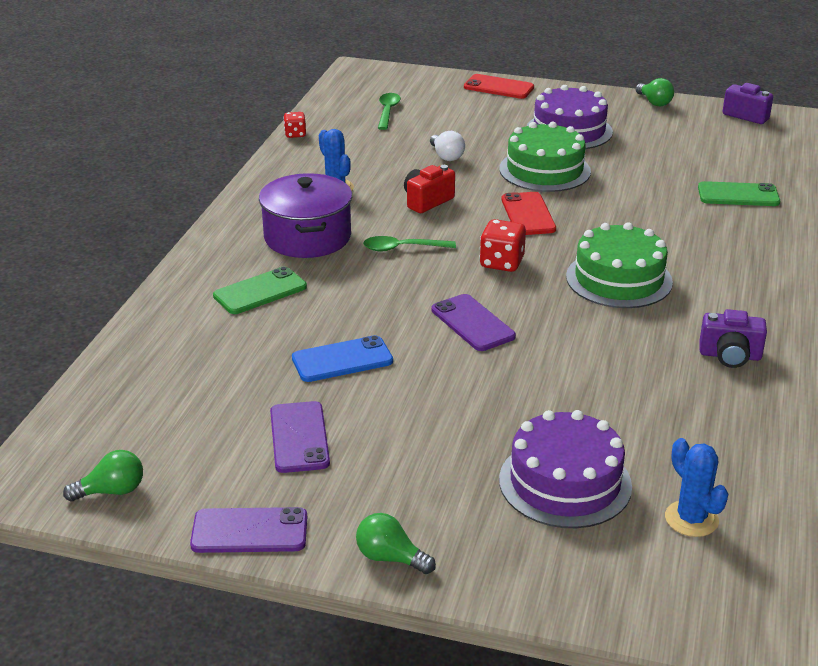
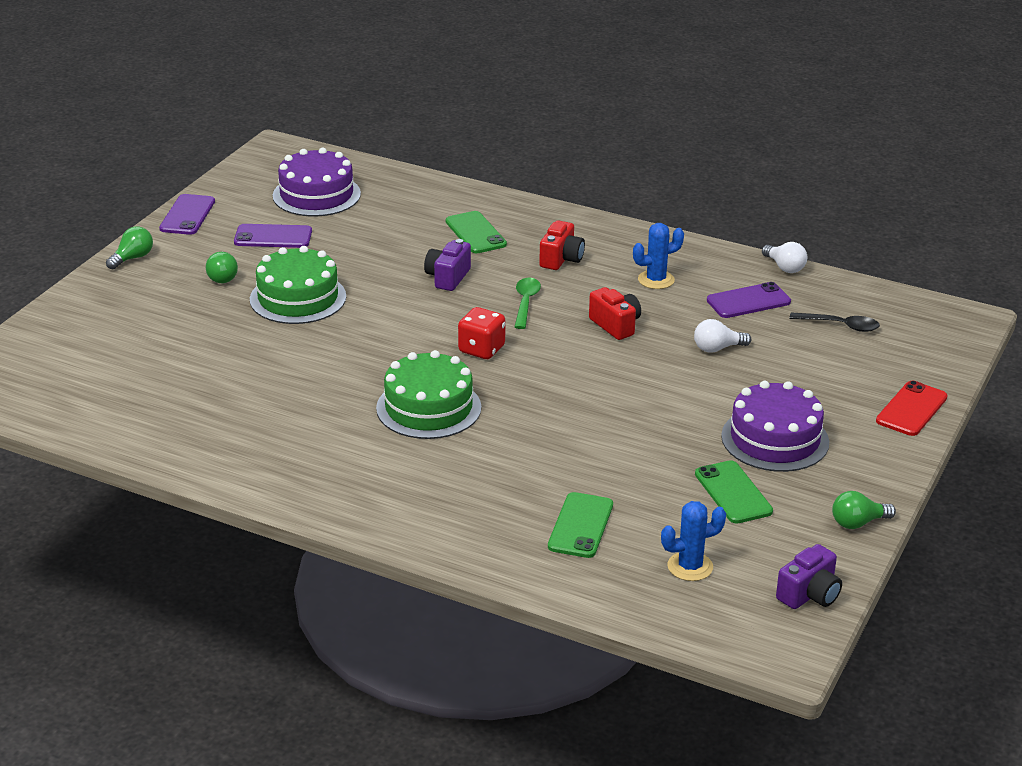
camera: 100 degrees right, 0 degrees up
green light bulb [63,450,143,502] -> green light bulb moved to [206,252,238,283]
purple pot [259,173,352,258] -> red camera [539,220,585,270]
red dice [283,112,306,138] -> white light bulb [762,242,807,273]
blue phone [292,335,393,382] -> none
green spoon [378,93,401,130] -> black spoon [789,312,880,332]
purple phone [431,294,516,351] -> purple phone moved to [707,282,791,318]
green cake [499,122,591,192] -> green cake moved to [250,246,346,324]
purple cake [499,410,632,528] -> purple cake moved to [273,147,361,217]
red phone [501,192,556,235] -> none
blue cactus [665,438,728,537] -> blue cactus moved to [661,501,726,581]
purple camera [699,309,767,368] -> purple camera moved to [424,239,471,291]
none -> green phone [695,460,773,524]

